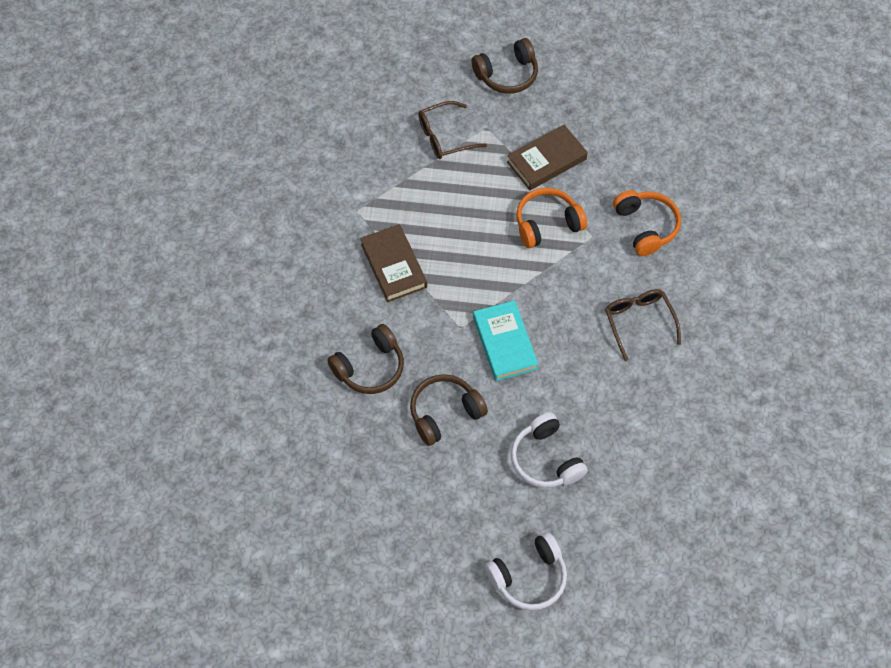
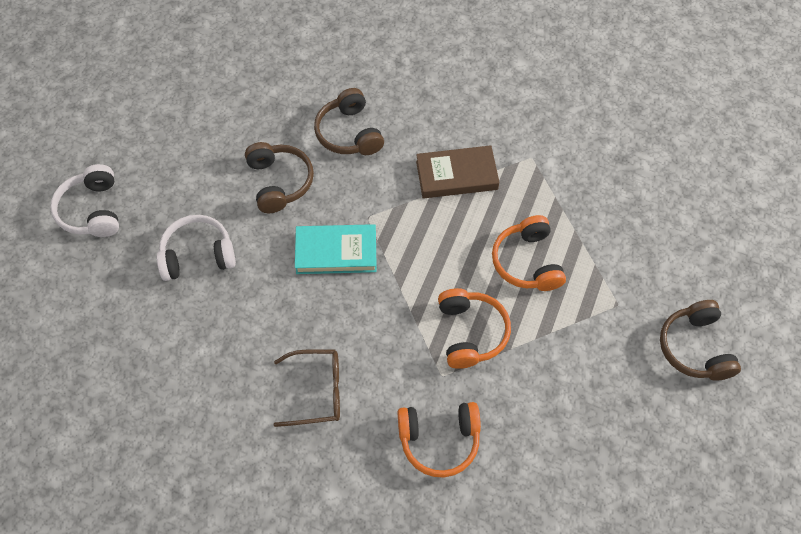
camera: 105 degrees right, 0 degrees up
brown glasses [418,101,487,159] -> none
brown book [507,125,588,190] -> none
none -> orange headphones [492,215,566,291]

